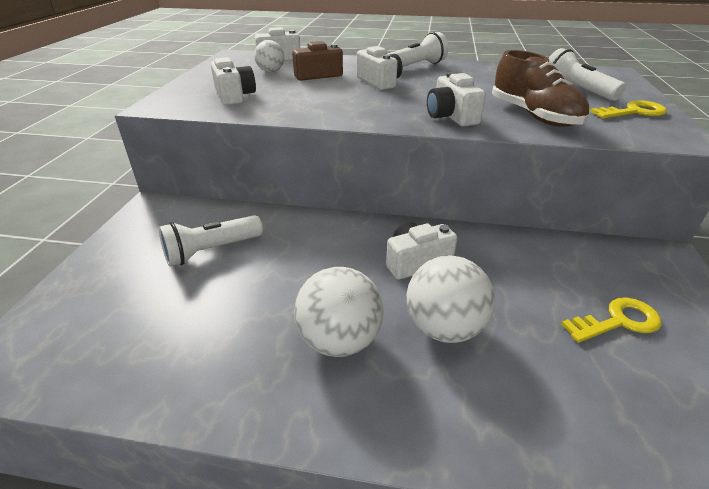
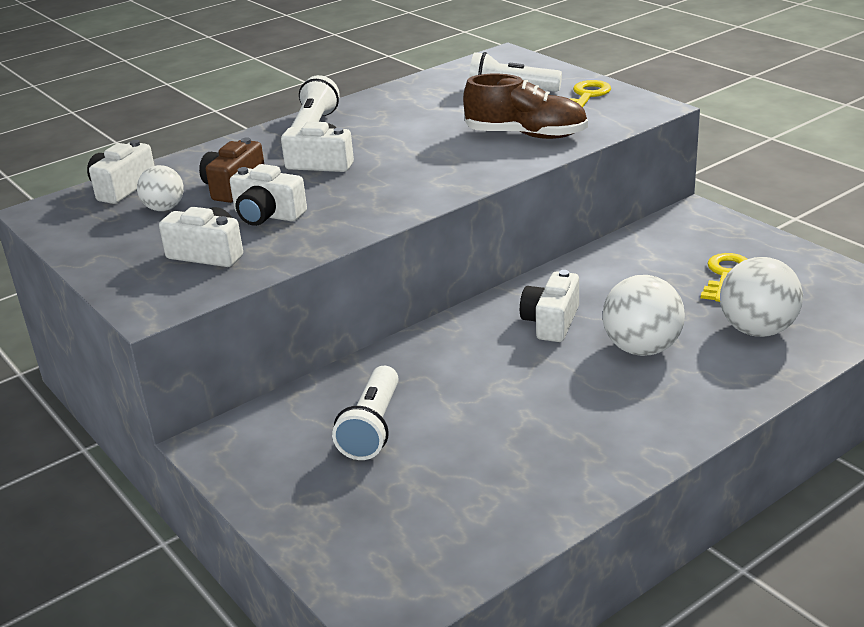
camera: 45 degrees left, 5 degrees down
white ball [294,267,383,357] -> white ball moved to [720,257,803,337]
white camera [427,72,486,126] -> white camera moved to [230,164,307,226]

